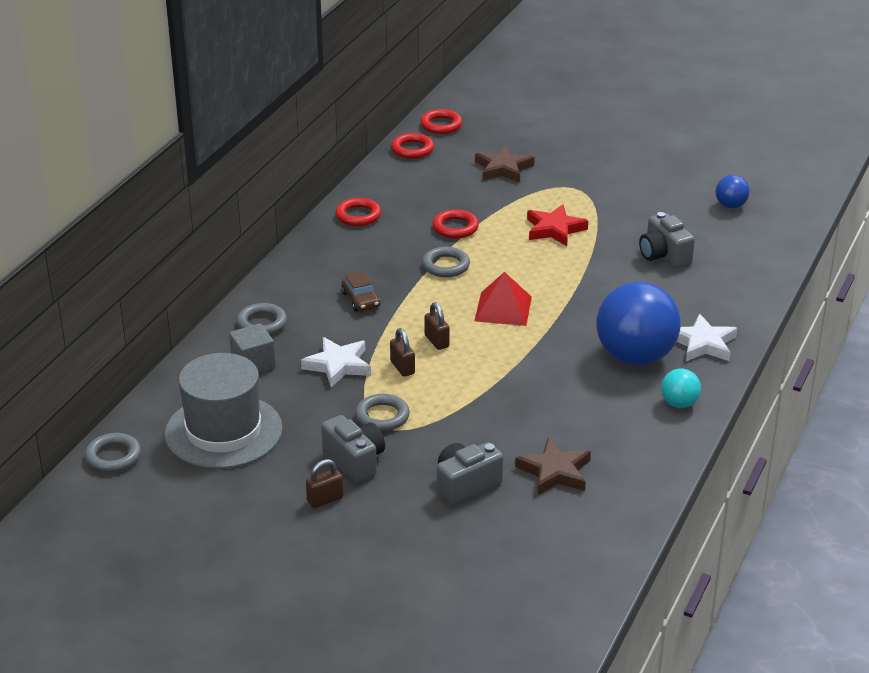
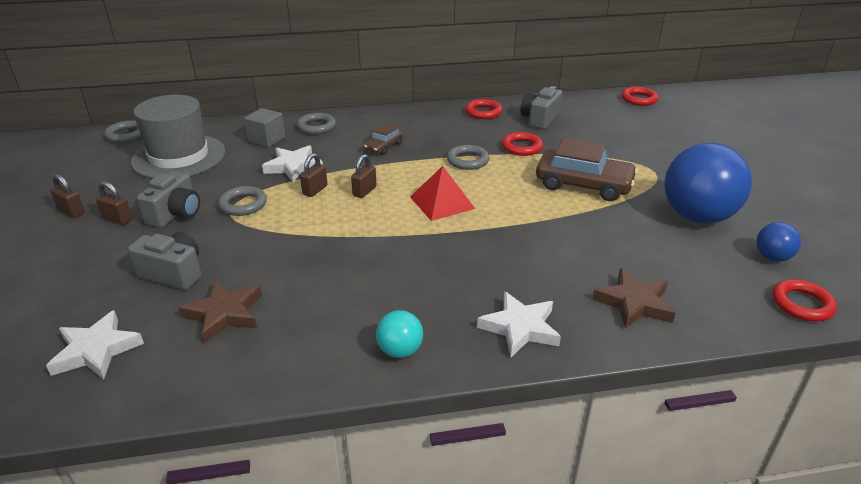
camera: 55 degrees right, 0 degrees up
red ring [391,133,434,159] -> red ring moved to [772,279,837,322]
brown star [475,145,534,183] -> brown star moved to [592,268,675,329]
red star [527,204,588,246] -> brown car [536,138,638,201]
blue ball [596,282,680,365] -> blue ball moved to [664,143,752,223]
grey camera [639,212,695,268] -> grey camera moved to [521,86,562,129]
none -> white star [46,310,144,379]
none -> brown padlock [51,174,85,218]

